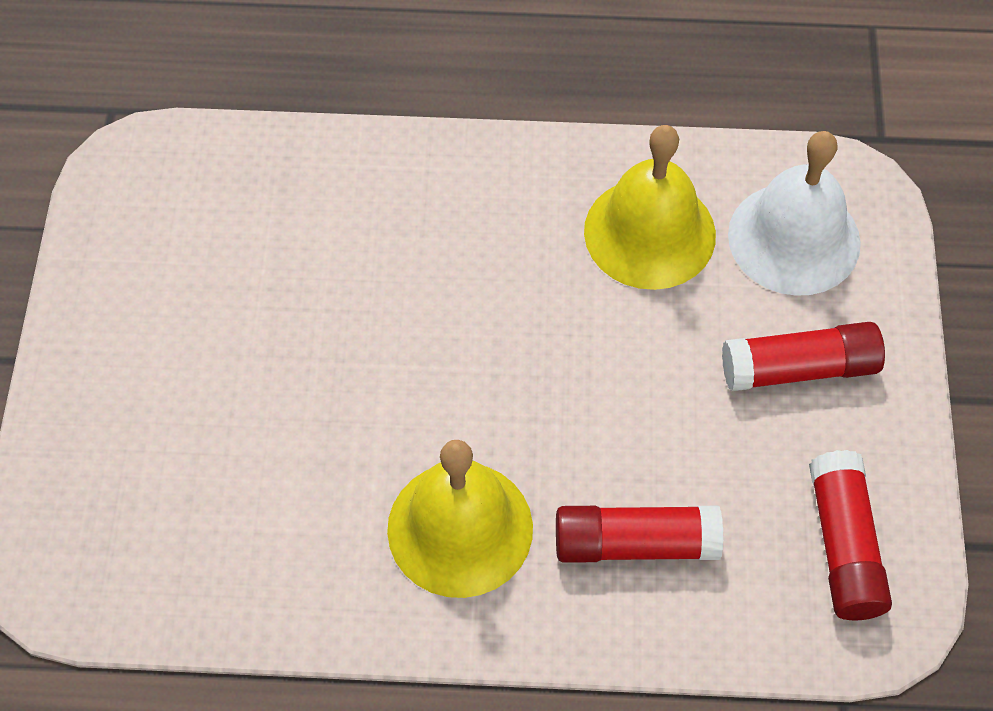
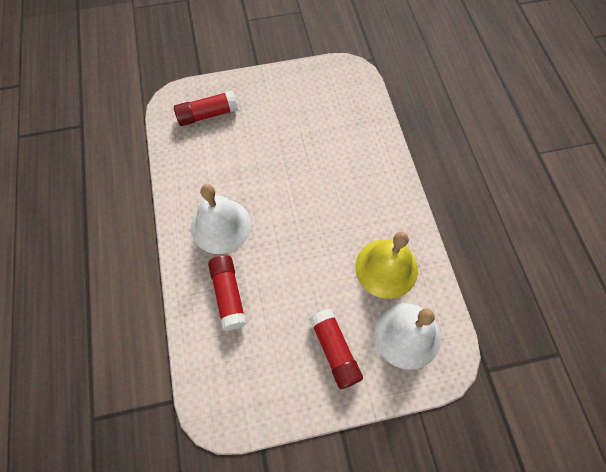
camera: 75 degrees right, 5 degrees up
yellow bell [387,440,533,598] -> white bell [191,184,251,254]
red glue stick [809,450,892,620] -> red glue stick moved to [174,91,238,126]

